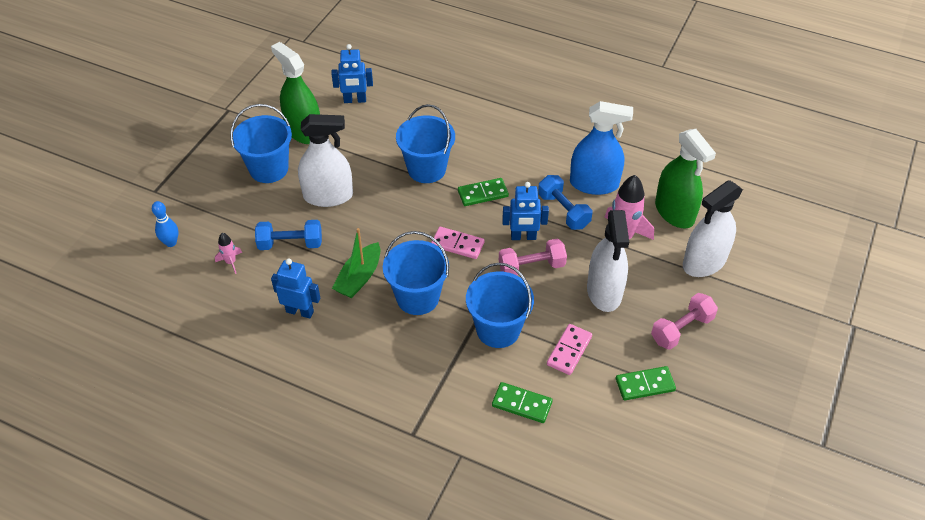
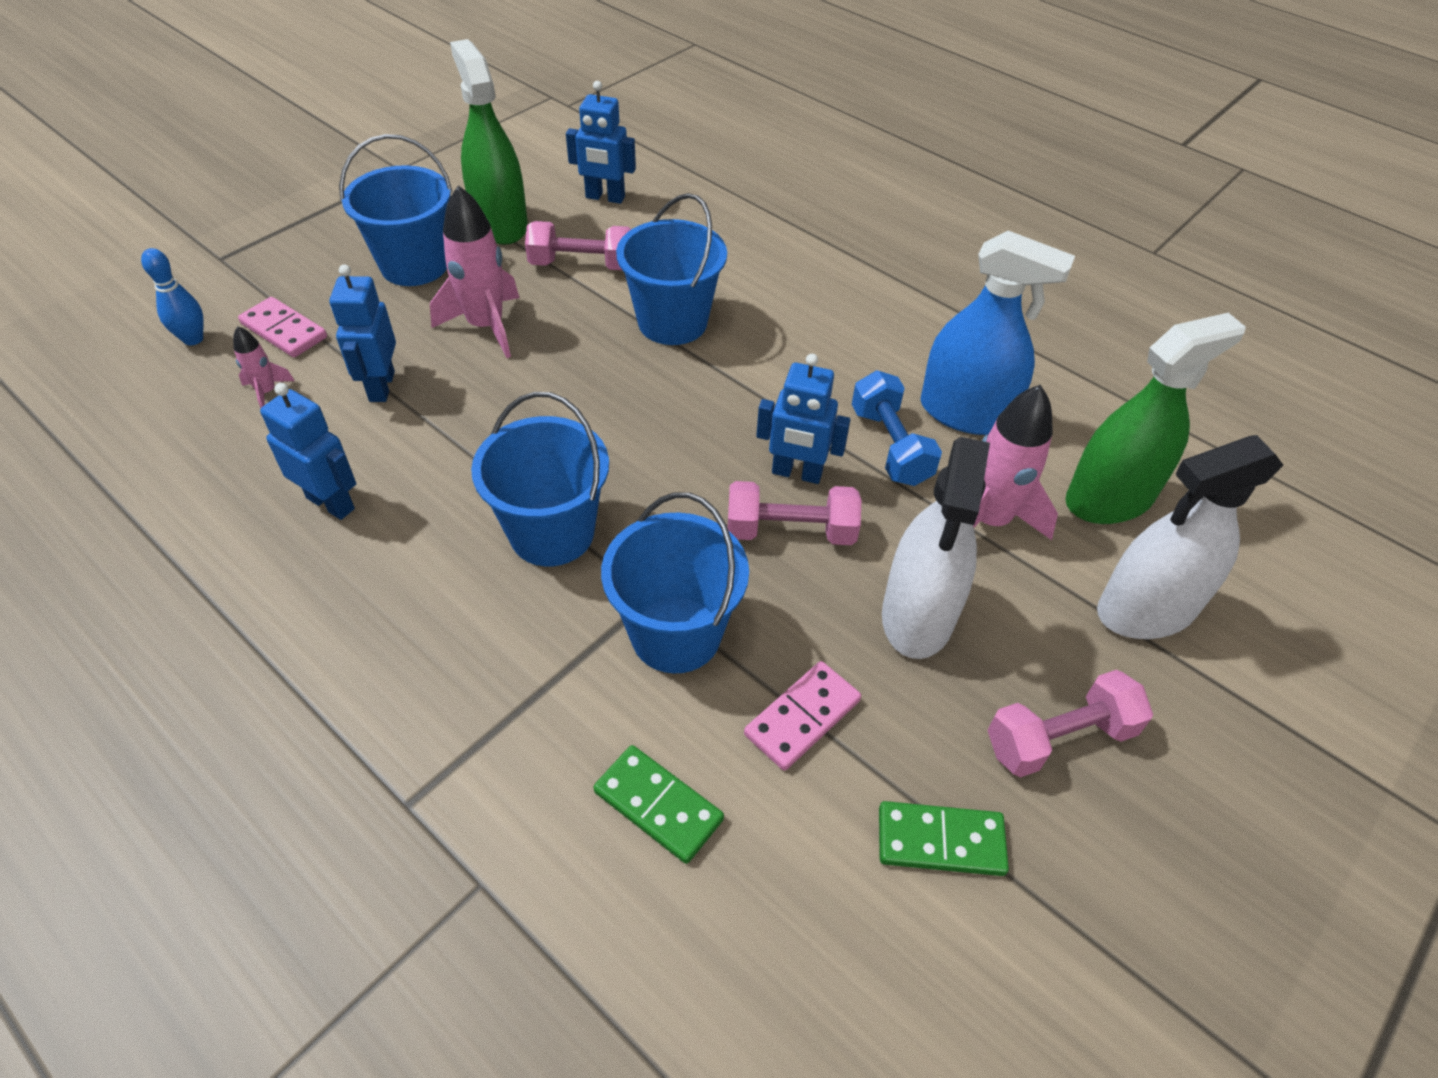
camera: 15 degrees right, 0 degrees up
blue dumbbell [255,220,322,250] -> blue robot [329,264,396,402]
white spray bottle [298,114,353,207] -> pink rocket [430,185,519,358]
green boat [332,228,380,298] -> none
pink domino [431,227,485,259] -> pink domino moved to [238,297,327,357]
green domino [458,178,509,206] -> none
green spray bottle [655,129,716,228] -> green spray bottle turned 105 degrees counterclockwise [1065,313,1246,524]
none -> pink dumbbell [525,221,631,270]

